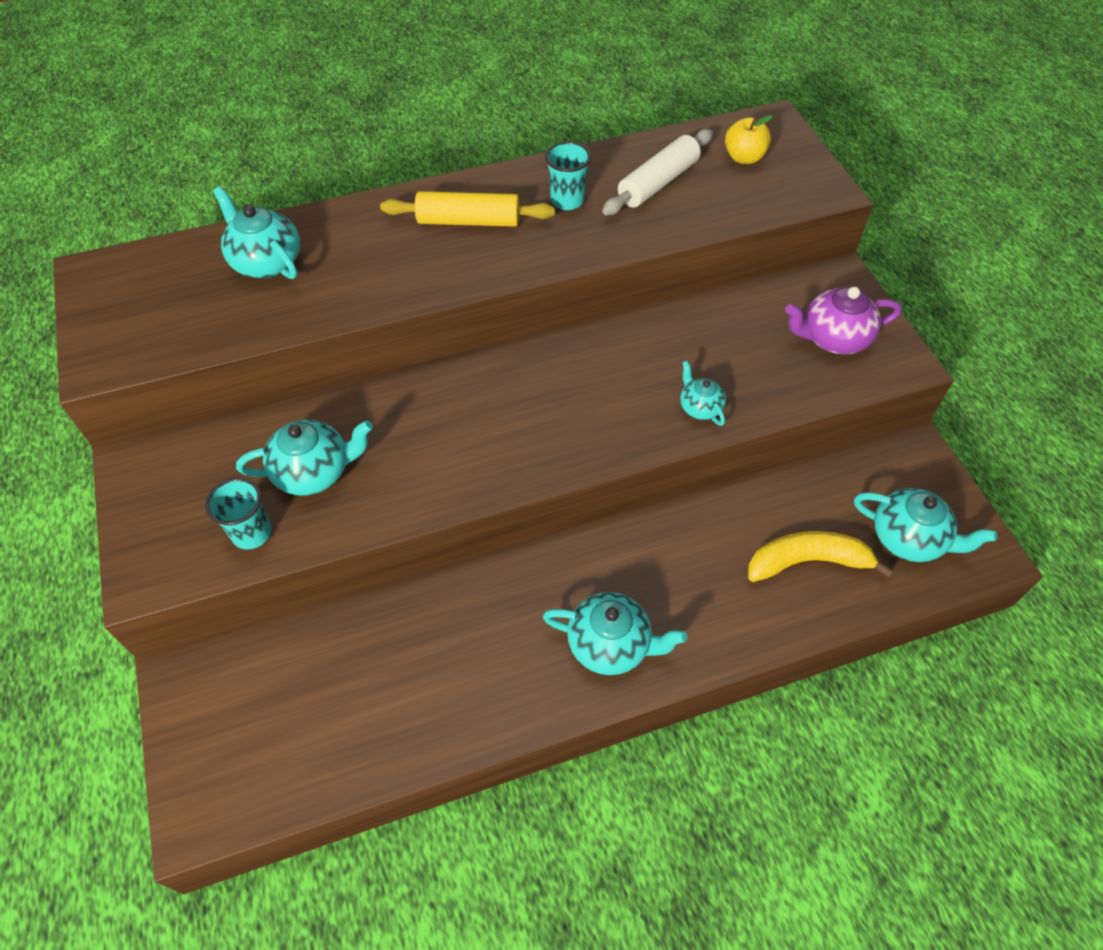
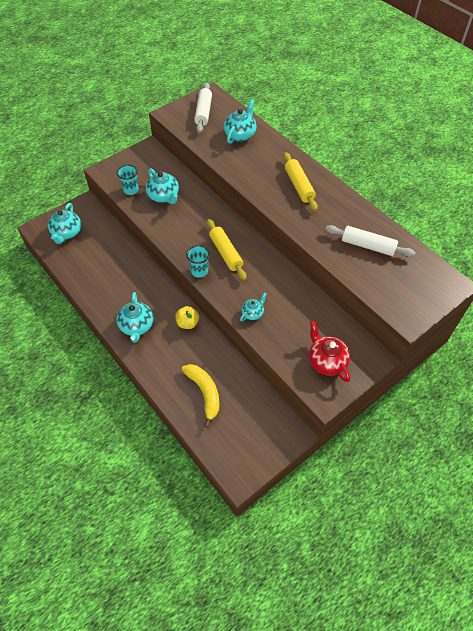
camera: 70 degrees right, 0 degrees up
turquoise cup [545,141,591,210] -> turquoise cup moved to [186,245,210,278]
yellow apple [725,115,773,164] -> yellow apple moved to [175,306,199,329]
purple teapot [785,287,902,354] -> red teapot [309,321,350,382]
turquoise teapot [854,488,997,562] -> turquoise teapot moved to [48,203,81,244]
none -> white rolling pin [194,83,212,133]
none -> yellow rolling pin [207,219,247,280]

